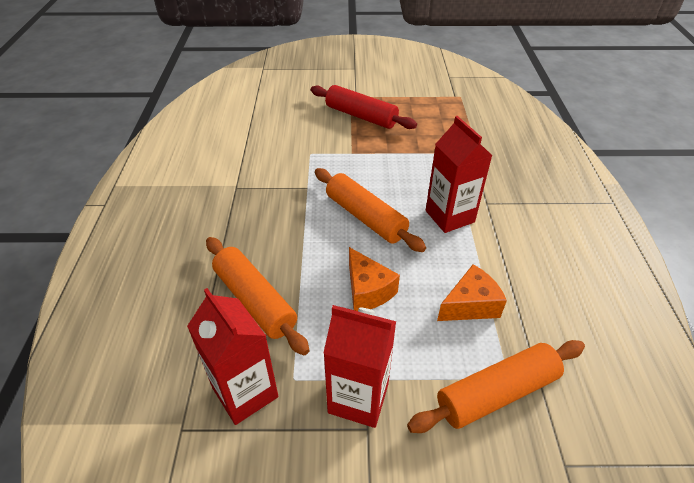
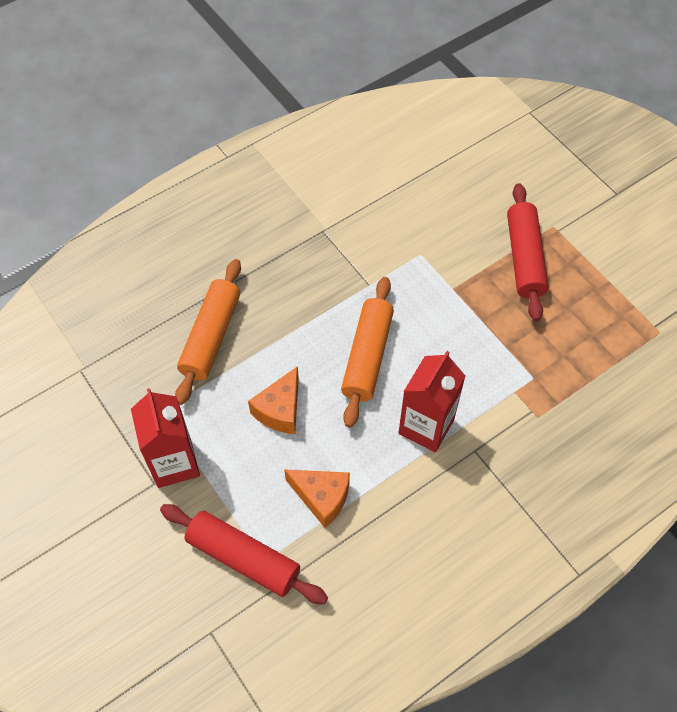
camera: 55 degrees right, 15 degrees up
red carton [187,288,278,425] -> none
orange rolling pin [407,340,585,433] -> red rolling pin [160,504,328,604]

